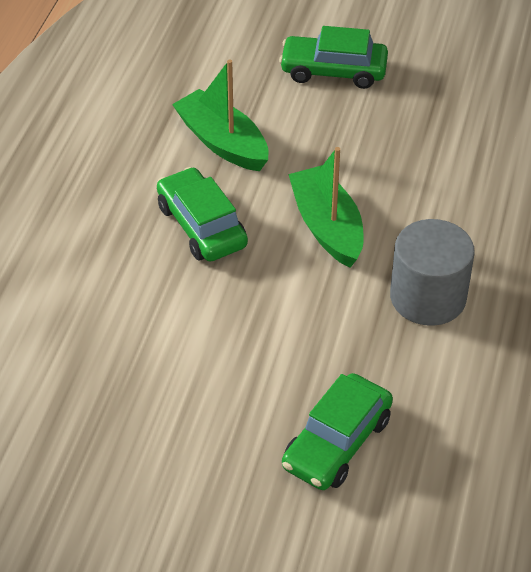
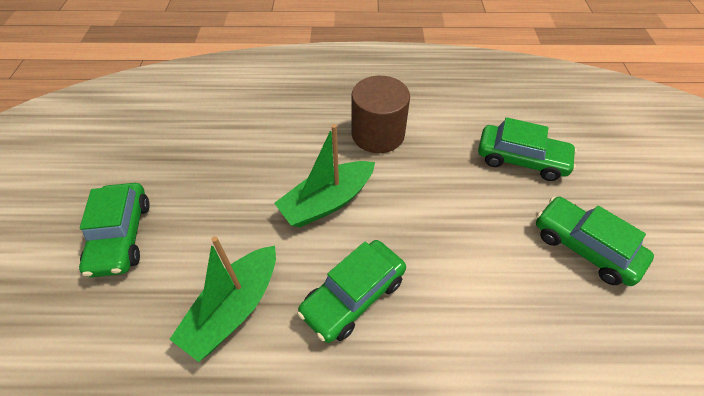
camera: 105 degrees left, 5 degrees up
grey cylinder [390,219,475,326] -> brown cylinder [352,76,410,153]
none -> green car [536,197,654,286]

